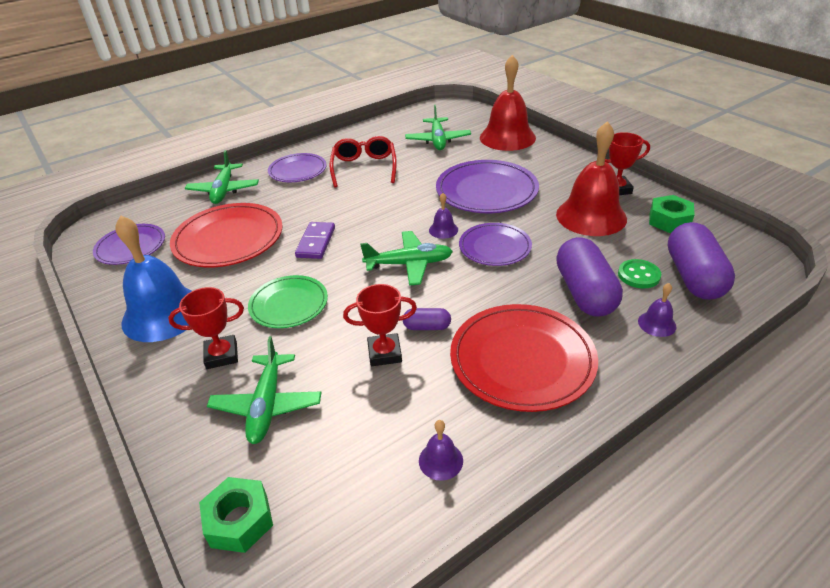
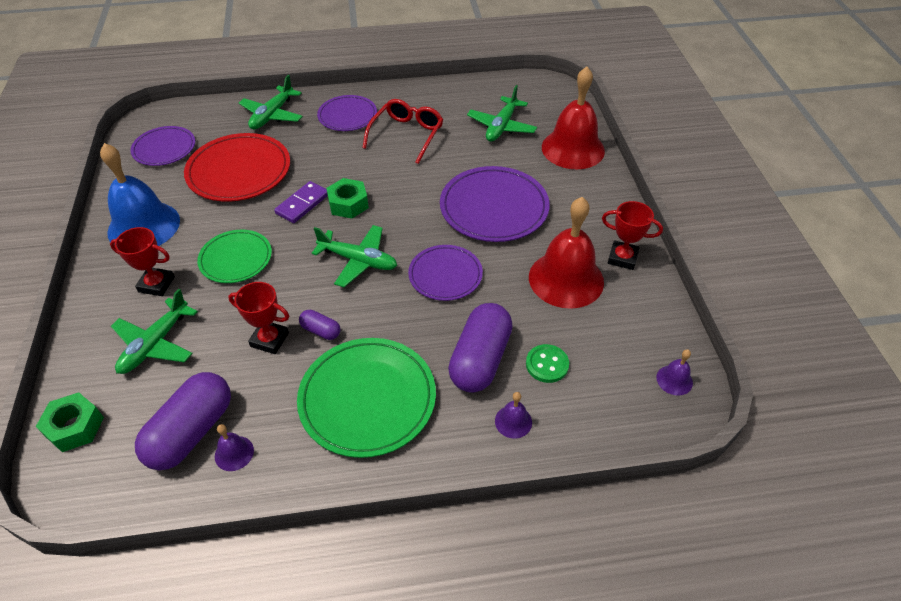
camera: 25 degrees right, 10 degrees up
purple bell [429,193,458,239] -> purple bell moved to [656,349,693,396]
red plate [450,304,598,412] -> green plate [297,338,436,458]
green nut [649,195,695,233] -> green nut moved to [326,178,369,218]
purple capsule [668,222,735,300] -> purple capsule moved to [135,372,231,470]

